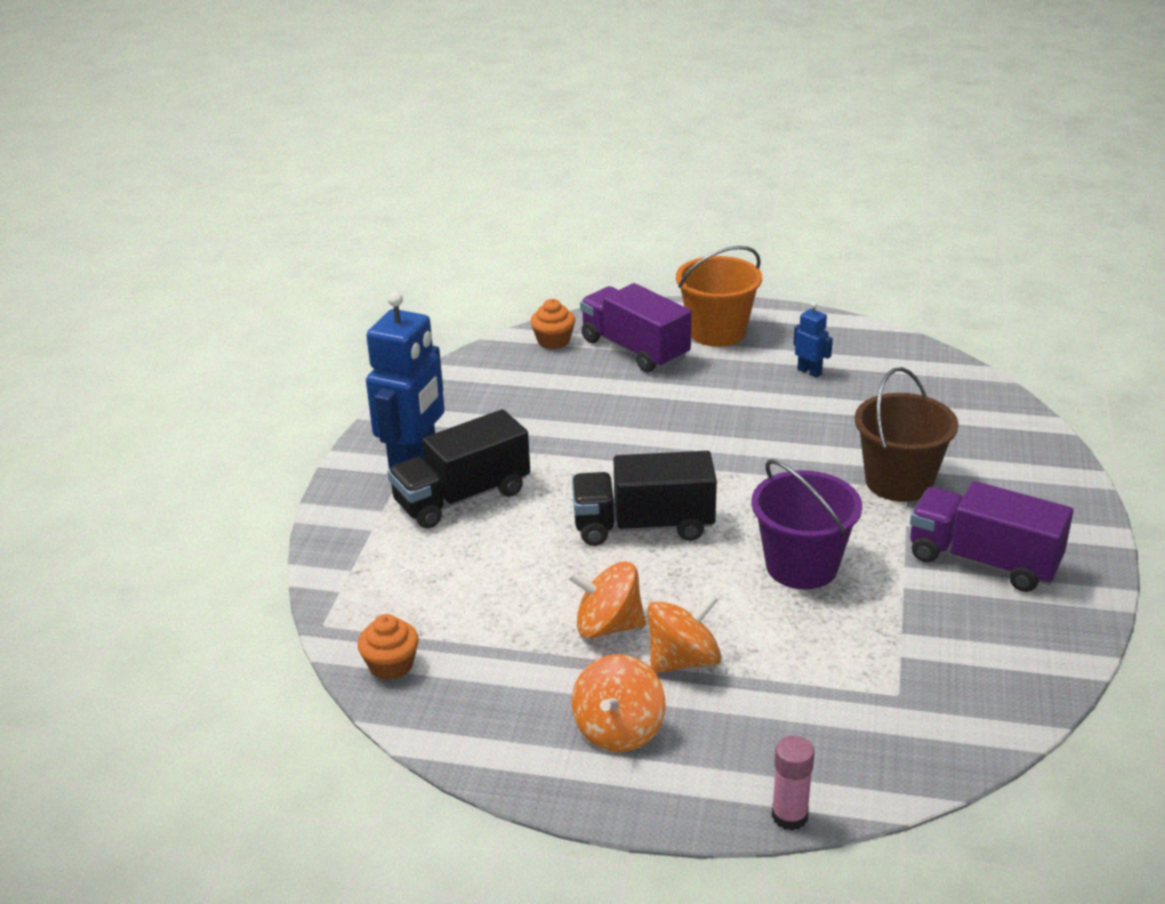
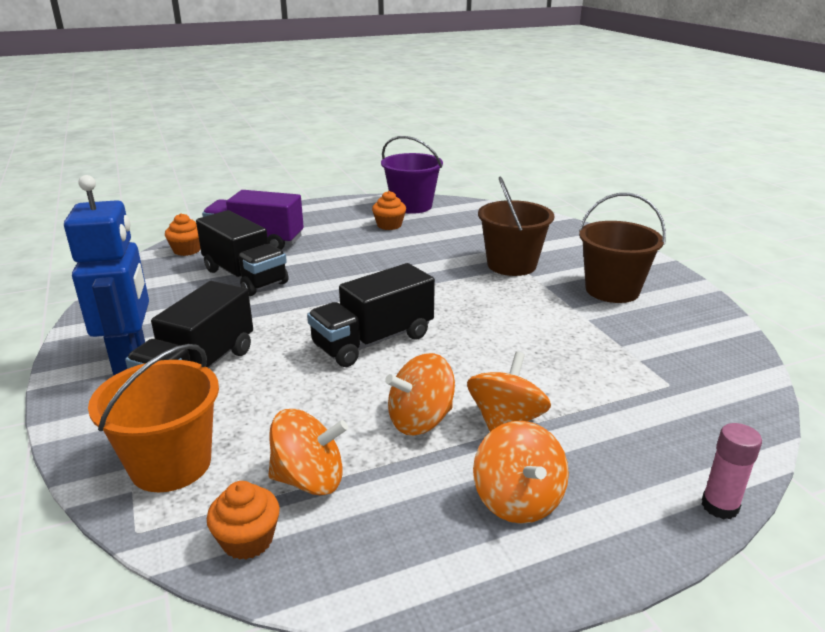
camera: 35 degrees left, 5 degrees down
orange bucket [676,246,762,347] -> orange bucket moved to [88,344,219,492]
purple bucket [752,459,862,589] -> purple bucket moved to [381,136,443,214]
blue robot [793,302,833,378] -> orange cupcake [372,191,406,230]
purple truck [910,481,1073,592] -> brown bucket [578,193,666,303]
none -> black truck [196,210,288,296]
none -> orange spinning top [268,409,348,495]

